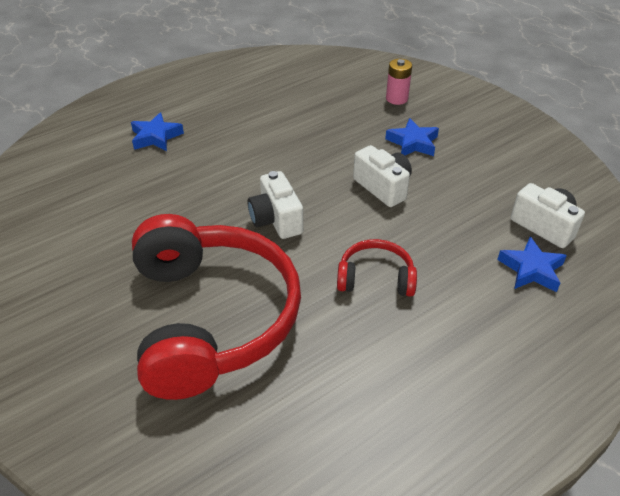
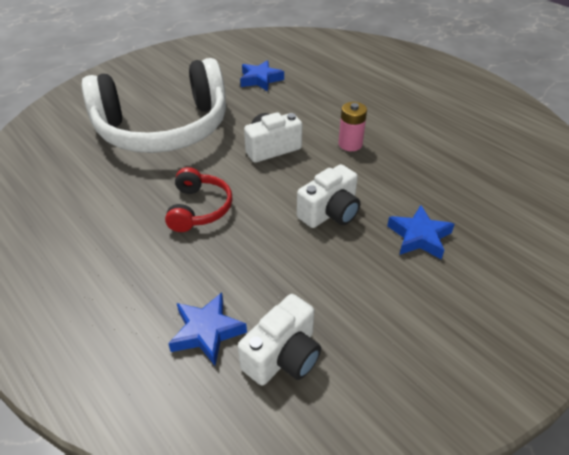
camera: 85 degrees right, 0 degrees up
blue star [131,112,184,151] -> blue star moved to [240,60,284,92]
red headphones [132,214,301,400] -> white headphones [82,58,226,153]
pink battery [386,59,412,105] -> pink battery moved to [338,102,367,151]

